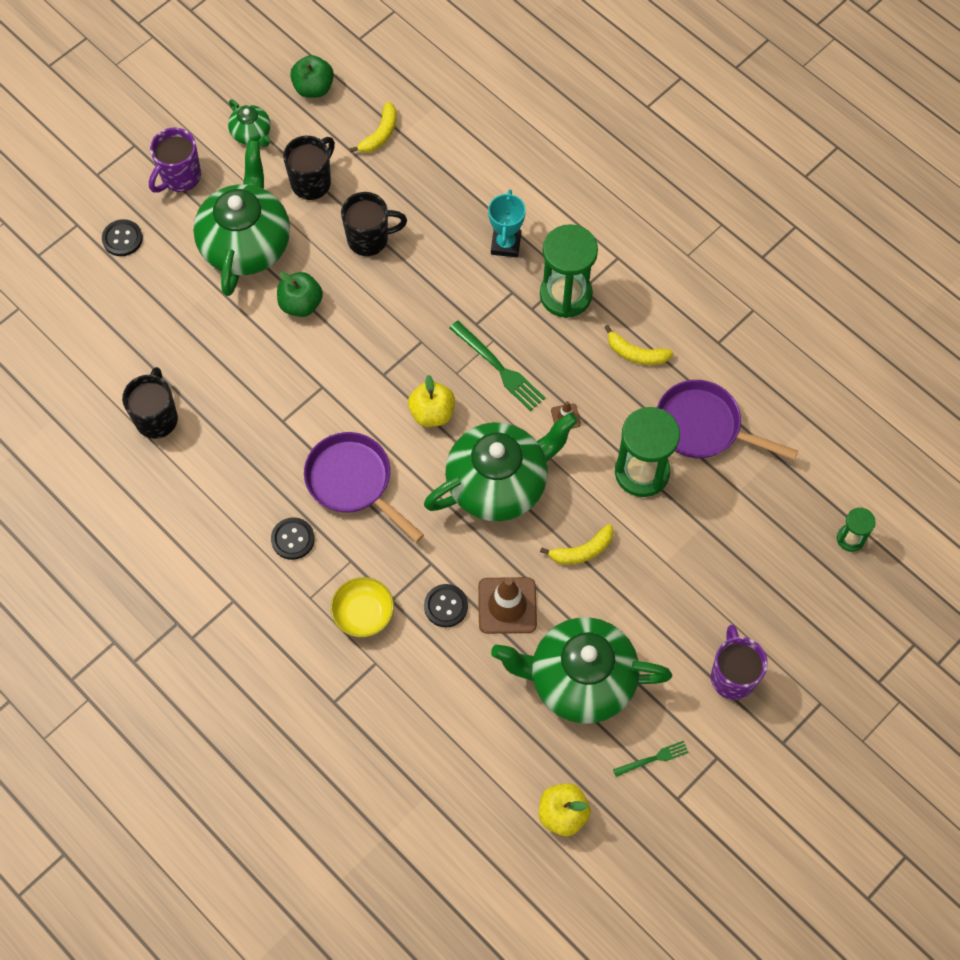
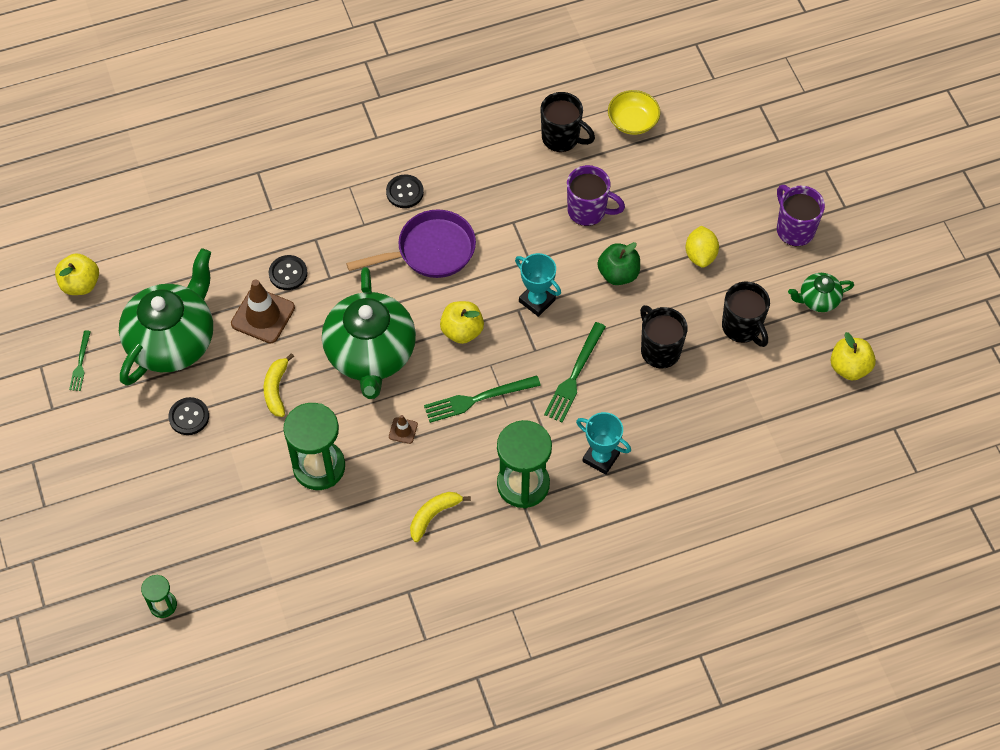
camera: 115 degrees right, 5 degrees down
black button [102,219,143,256] -> black button moved to [168,397,209,435]
green teapot [193,140,290,296] -> yellow lemon [685,226,719,268]
green apple [290,55,334,98] -> yellow apple [831,332,876,380]
yellow bowl [331,577,394,637] -> yellow bowl moved to [608,90,660,135]
black mug [341,192,407,256] -> black mug turned 135 degrees clockwise [640,305,688,369]
yellow banana [349,102,397,153] -> none
purple pan [657,380,798,460] -> none
purple mug [711,625,768,700] -> purple mug moved to [567,165,625,226]
none -> turquoise trophy [515,253,561,317]
none -> green fork [544,322,606,422]

